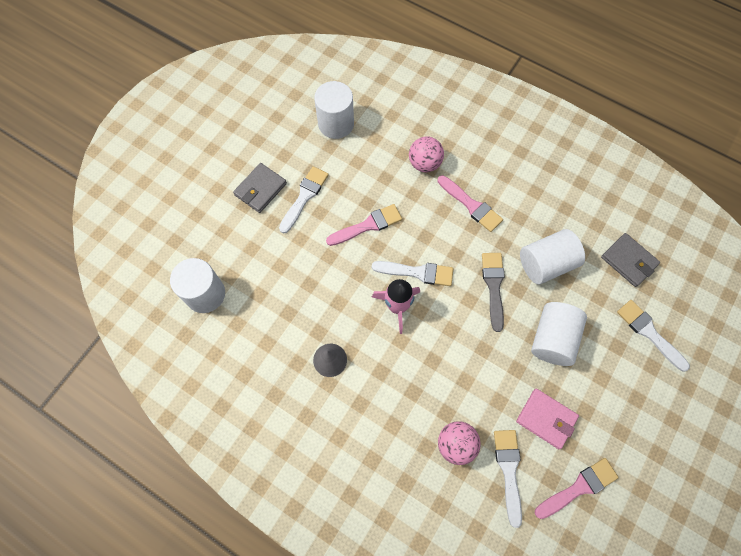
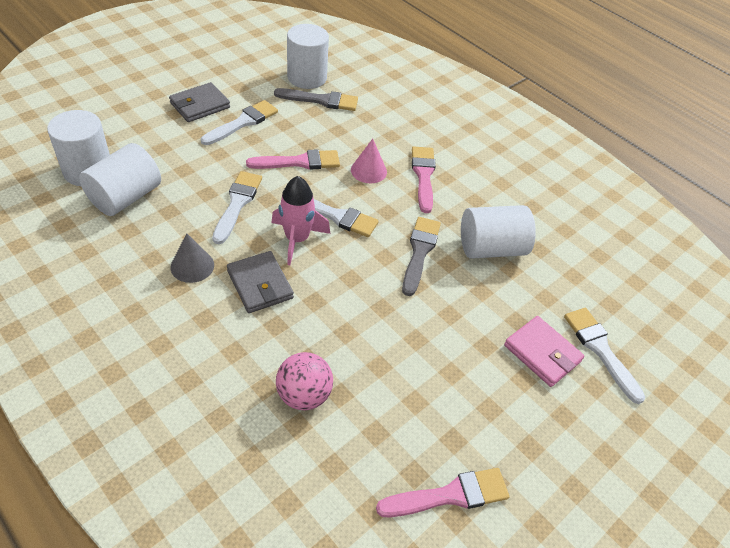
camera: 10 degrees right, 20 degrees down
pink ball [409,136,444,172] -> none
pink brush [438,175,503,232] -> pink brush turned 150 degrees counterclockwise [412,146,436,213]
white brush [494,430,522,528] -> white brush moved to [212,171,262,244]
pink wallet [516,389,579,449] -> pink wallet moved to [504,316,584,387]
white cylinder [531,302,587,366] -> white cylinder moved to [79,143,161,216]
grey wallet [601,233,660,287] -> grey wallet moved to [227,251,294,313]
none -> grey brush [274,88,358,111]
none -> pink cone [351,139,387,183]

